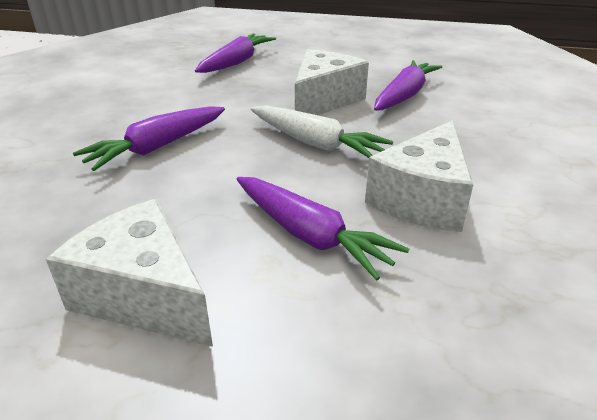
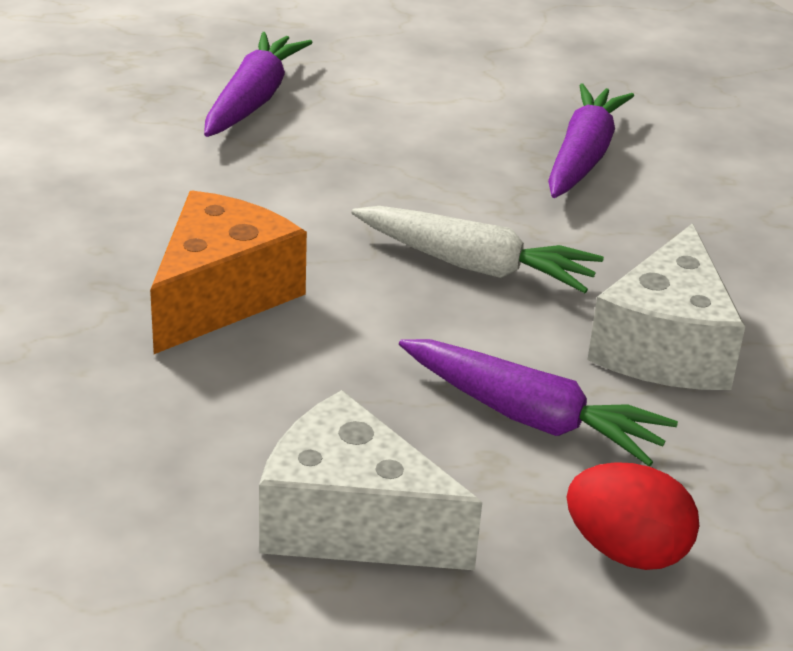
camera: 15 degrees left, 0 degrees up
purple carrot [73,106,225,171] -> orange cheese [150,191,307,354]
white cheese [295,49,369,115] -> none
none -> red egg [567,462,699,570]

